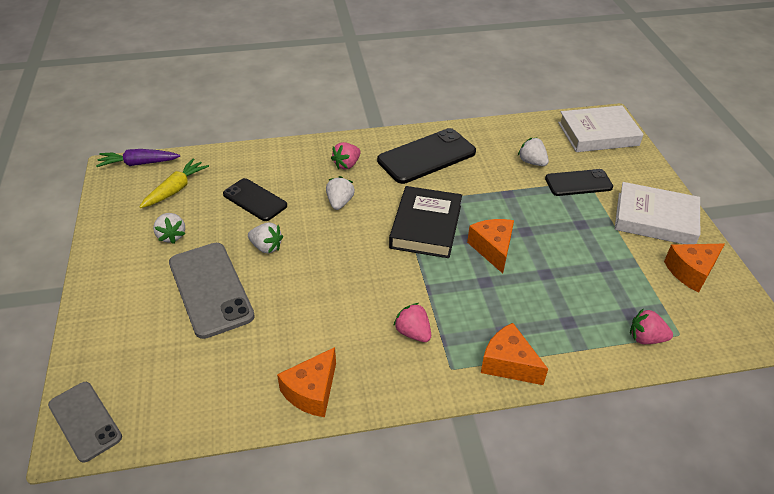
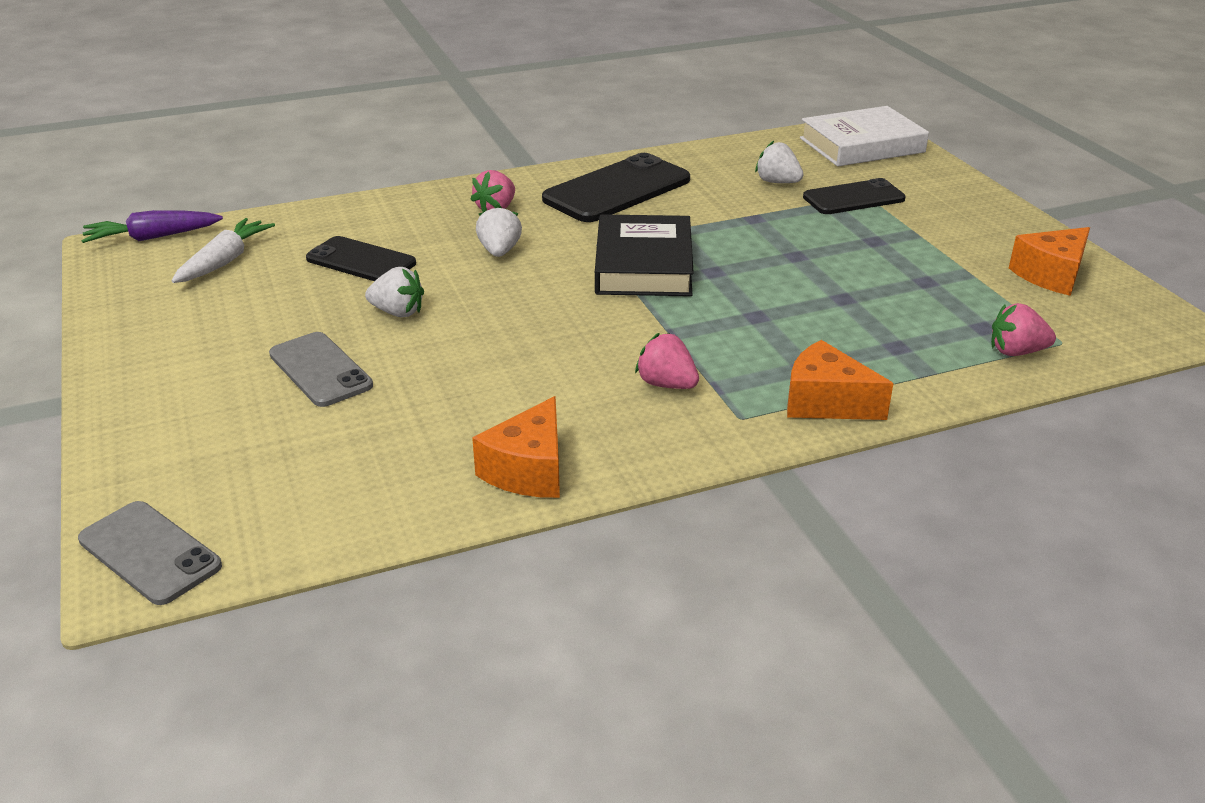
camera: 10 degrees left, 10 degrees down
yellow carrot [139,158,209,208] -> white carrot [172,218,275,283]
white strawberry [153,213,185,244] -> none
grey phone [169,243,255,339] -> grey phone [269,332,373,407], size x0.64
orange cheese [467,219,514,273] -> none
white book [615,182,700,244] -> none

